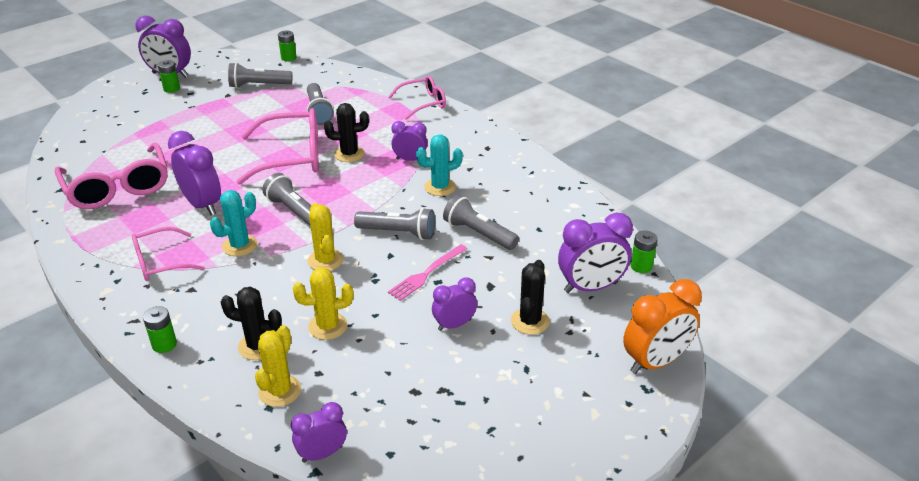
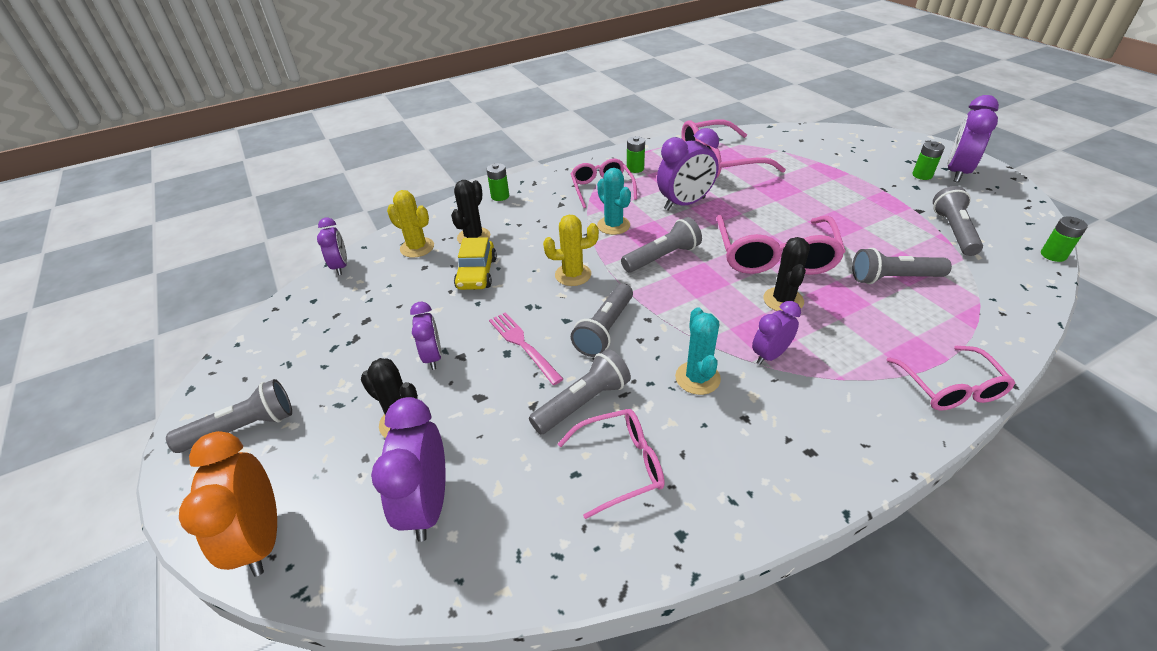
camera: 105 degrees right, 5 degrees up
yellow cactus [293,268,353,340] -> yellow car [454,237,497,290]
purple clock [391,121,428,161] -> purple clock turned 150 degrees counterclockwise [752,301,801,365]
green battery [631,231,658,273] -> green battery moved to [627,136,645,173]
none -> grey flashlight [166,379,292,453]
none -> pink glasses [558,409,665,519]

